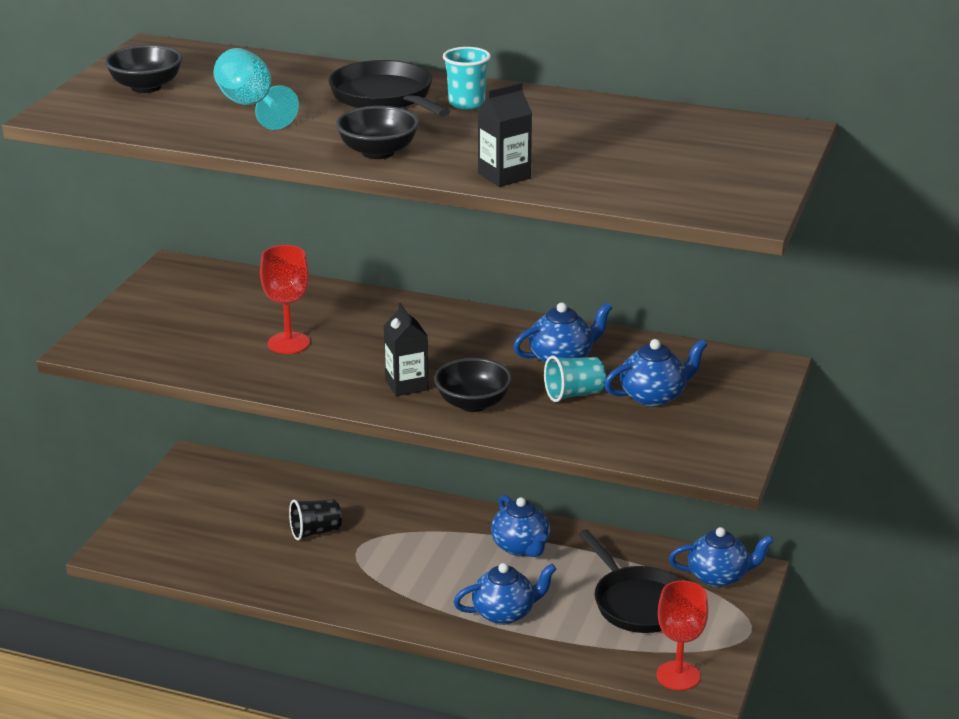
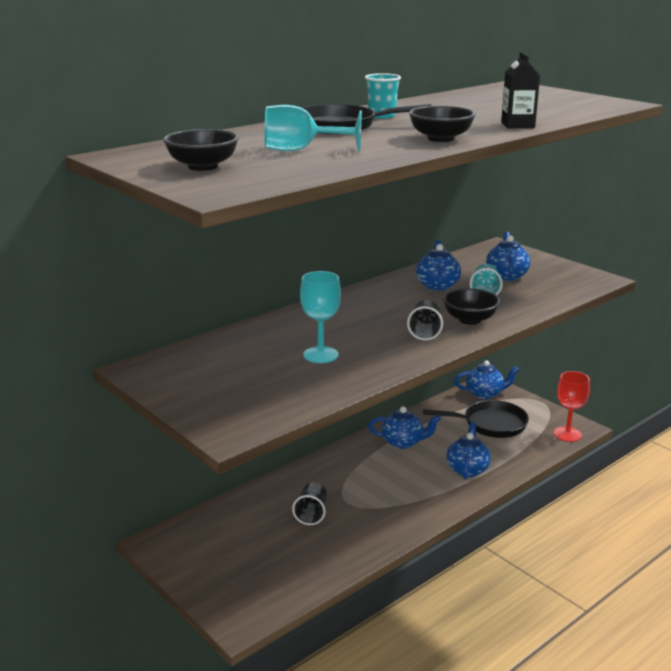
camera: 60 degrees left, 5 degrees down
red goblet [260,245,310,354] -> turquoise goblet [300,271,341,363]
black carton [384,303,428,396] -> black cup [407,300,443,341]
blue teapot [669,527,774,587] -> blue teapot turned 60 degrees clockwise [454,360,520,399]

